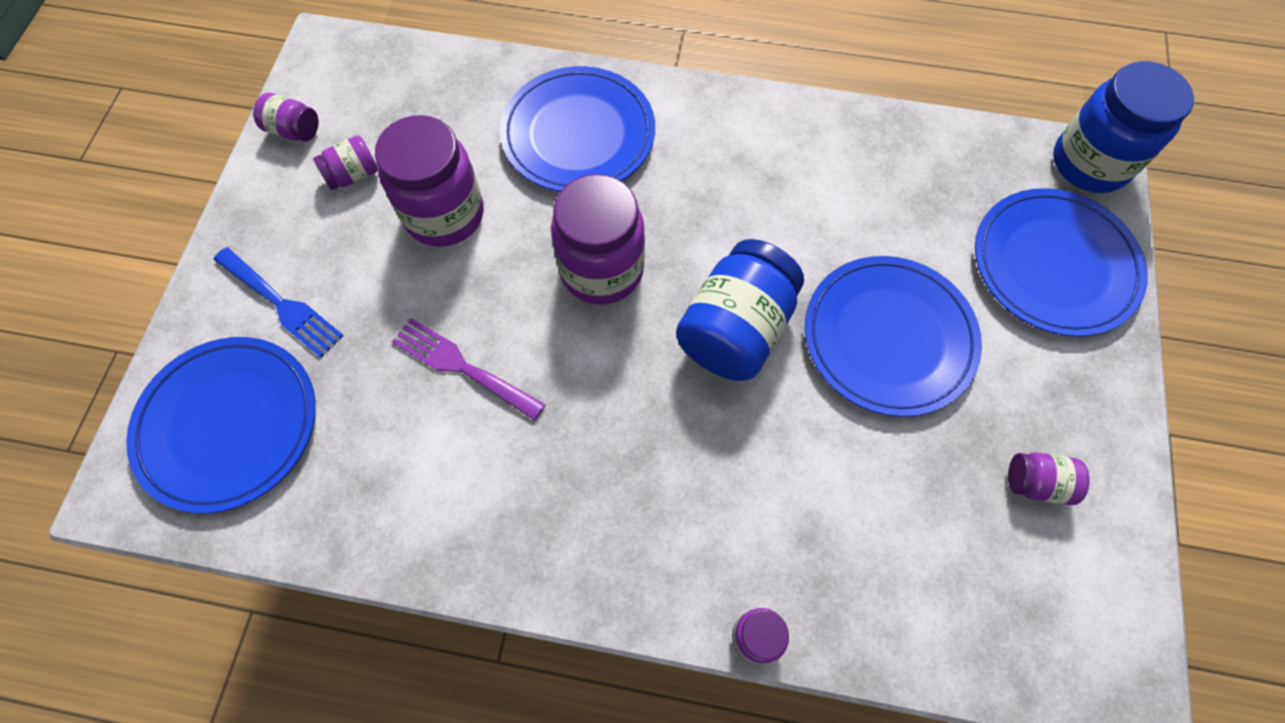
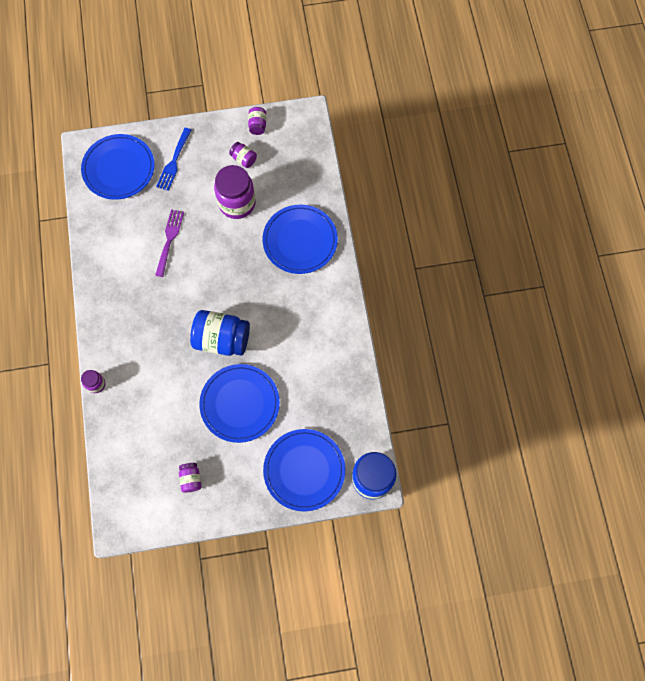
camera: 70 degrees right, 5 degrees up
purple jar [551,174,645,305] -> none

